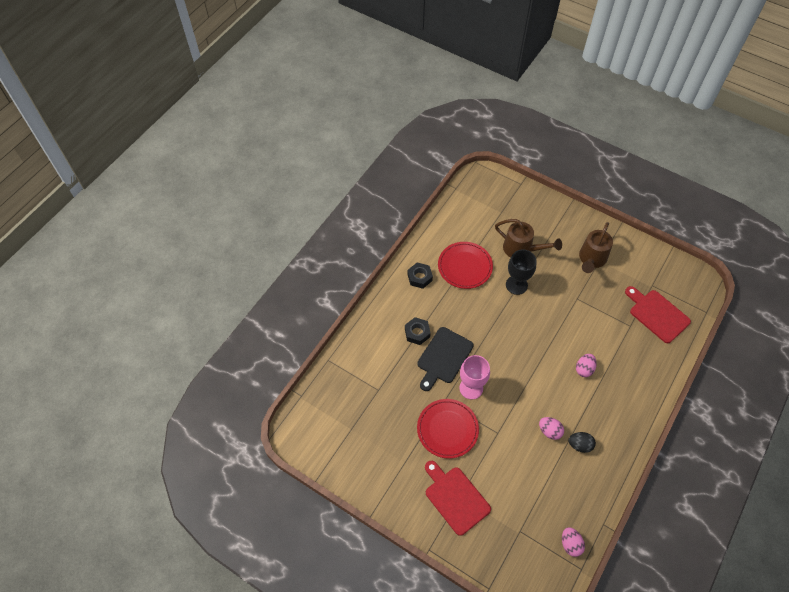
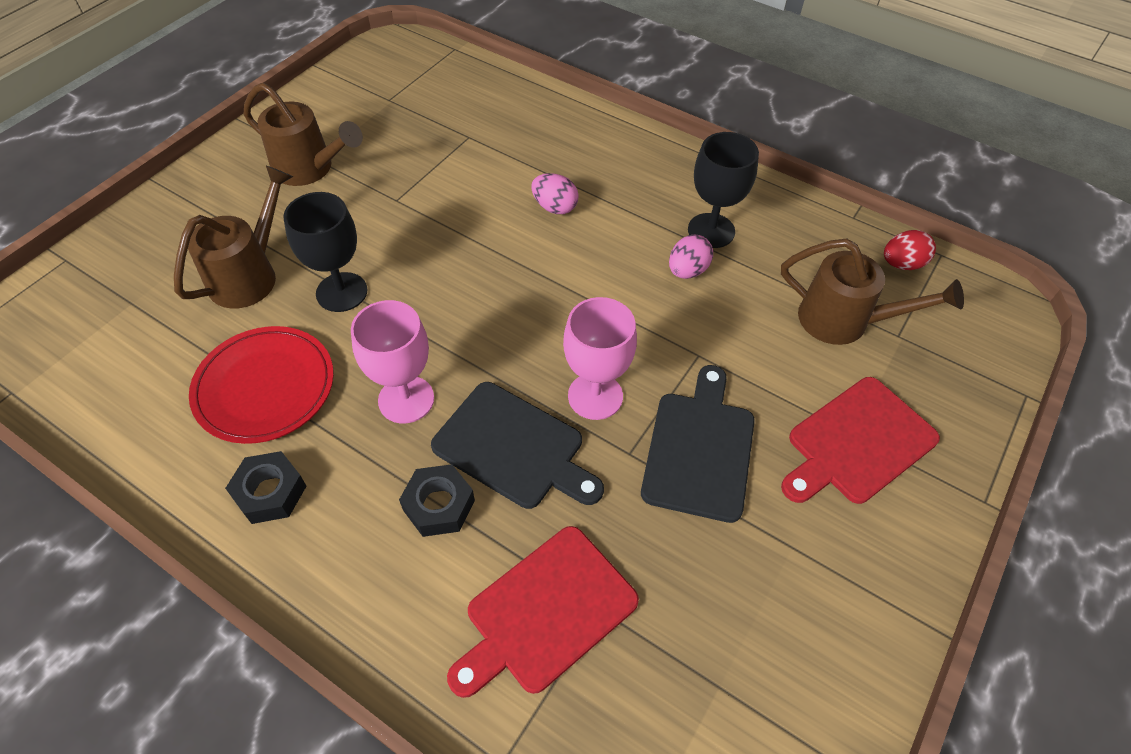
camera: 90 degrees left, 5 degrees down
red plate [417,399,479,459] -> black cutting board [641,365,755,523]
pink egg [562,527,585,557] -> red egg [884,230,936,270]
black egg [569,432,596,453] -> black goblet [688,132,759,248]
red cutting board [625,286,691,343] -> red cutting board moved to [447,526,639,698]
none -> pink goblet [351,300,434,423]
none -> brown watering can [781,239,964,345]

